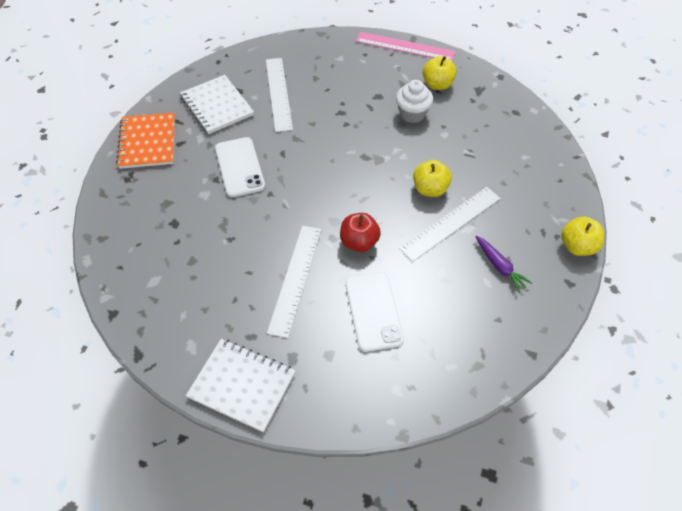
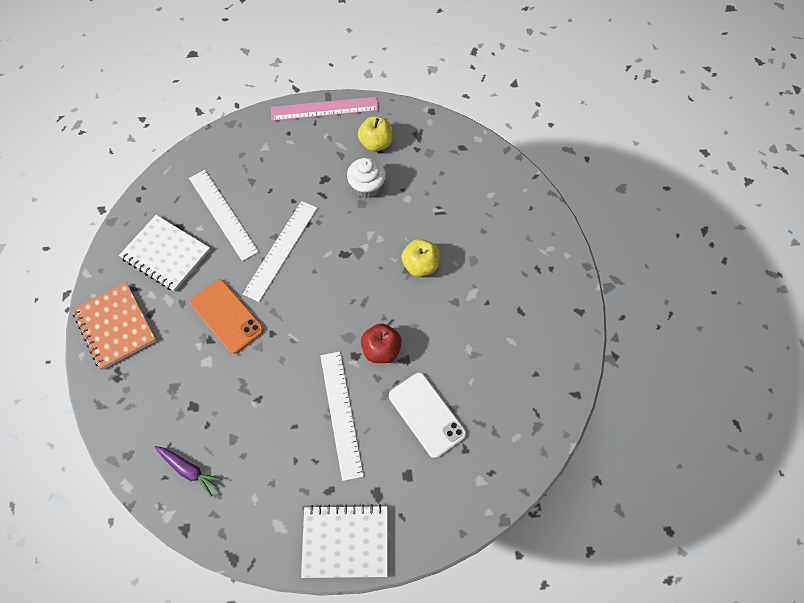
camera: 25 degrees left, 10 degrees up
white phone [215,137,265,197] -> orange phone [190,279,264,354]
white ruler [399,187,501,262] -> white ruler moved to [243,201,317,302]
purple carrot [475,236,533,293] -> purple carrot moved to [154,446,223,496]
yellow apple [561,216,604,256] -> none

